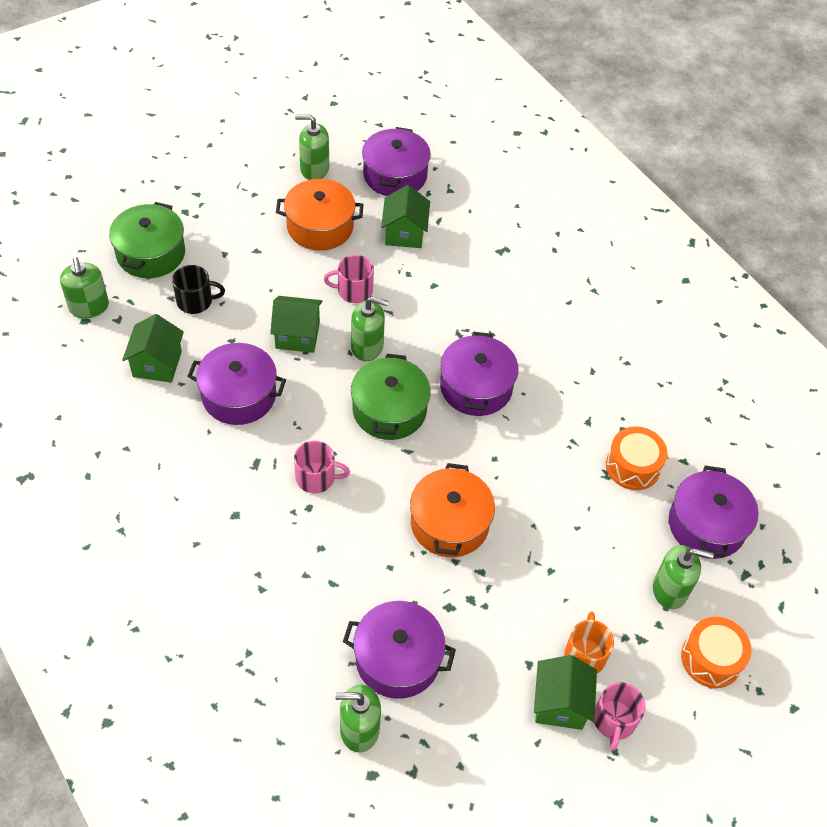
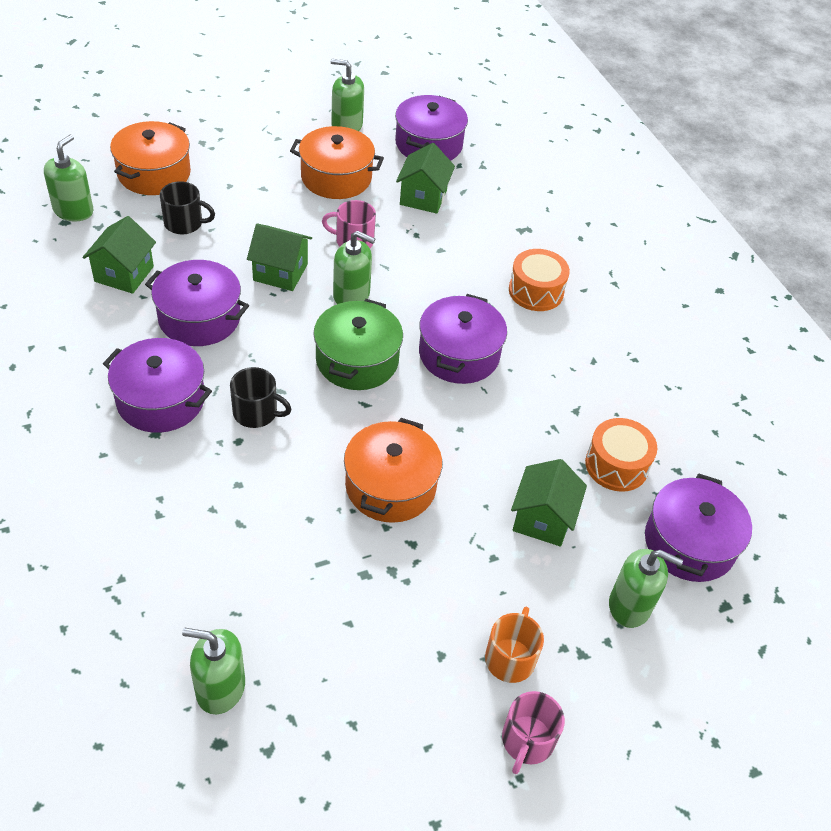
camera: 10 degrees right, 5 degrees down
green soap dispenser [60,257,109,319] -> green soap dispenser turned 150 degrees counterclockwise [44,134,94,221]
green pot [109,202,185,278] -> orange pot [110,121,191,195]
pink mug [294,441,350,494] -> black mug [230,367,292,428]
purple pot [343,601,456,699] -> purple pot moved to [103,338,212,433]
green house [534,655,597,730] -> green house moved to [511,459,587,547]
orange drum [681,617,752,688] -> orange drum moved to [509,249,570,311]

